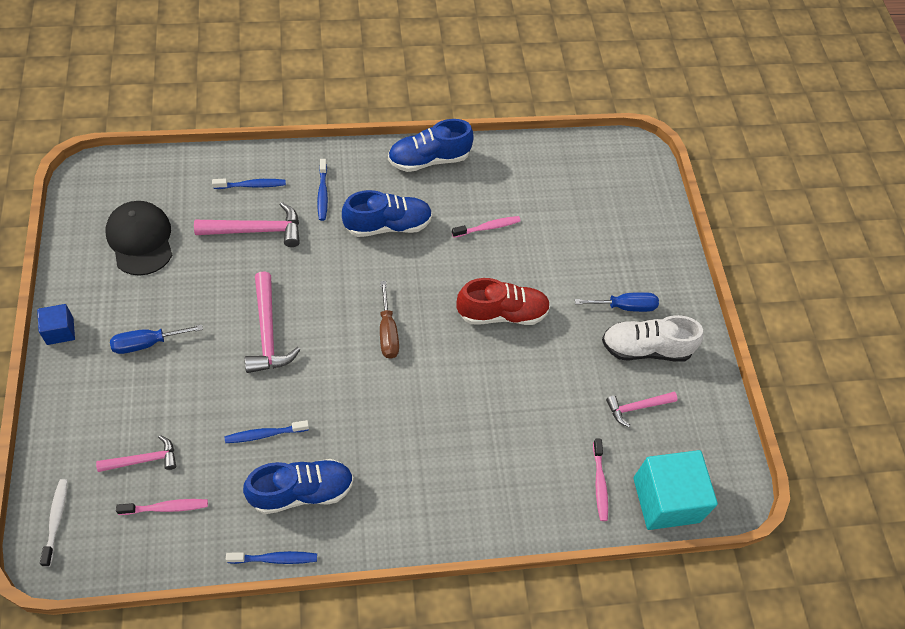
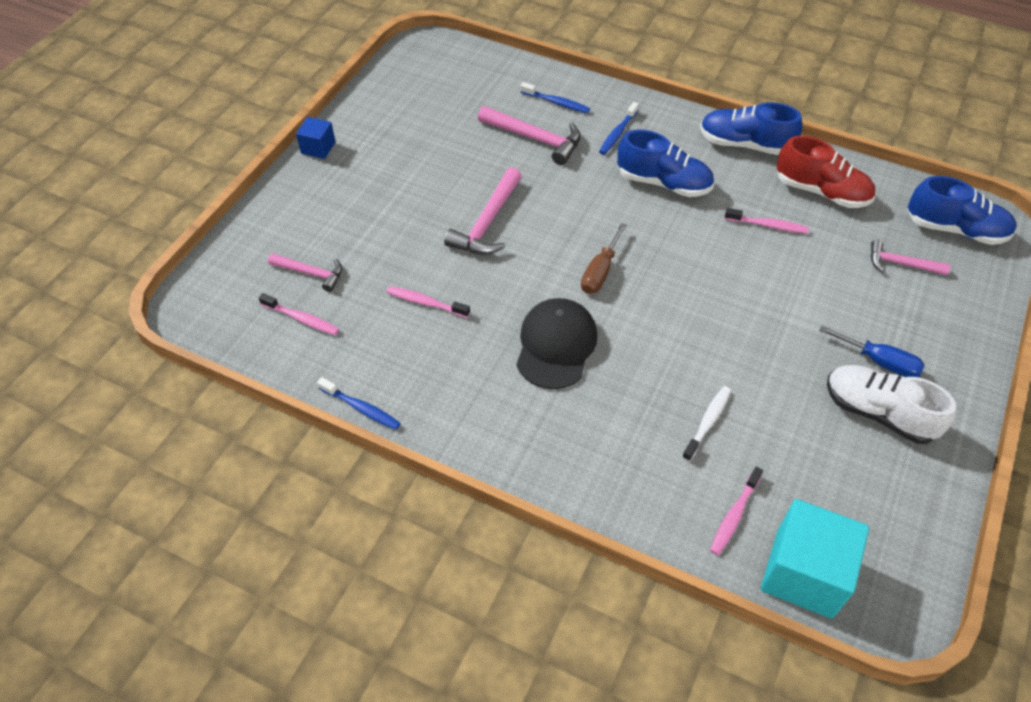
camera: 40 degrees right, 5 degrees down
white toothbrush [40,479,68,567] -> white toothbrush moved to [682,386,731,462]
black cap [106,201,172,276] -> black cap moved to [516,298,597,389]
blue screwdriver [110,324,203,354] -> none
blue toothbrush [225,420,309,443] -> pink toothbrush [387,286,470,318]
blue shoe [243,459,354,514] -> blue shoe moved to [907,176,1017,245]
red shoe [457,278,550,325] -> red shoe moved to [777,136,875,208]
pink hammer [606,392,678,427] -> pink hammer moved to [871,240,950,275]

